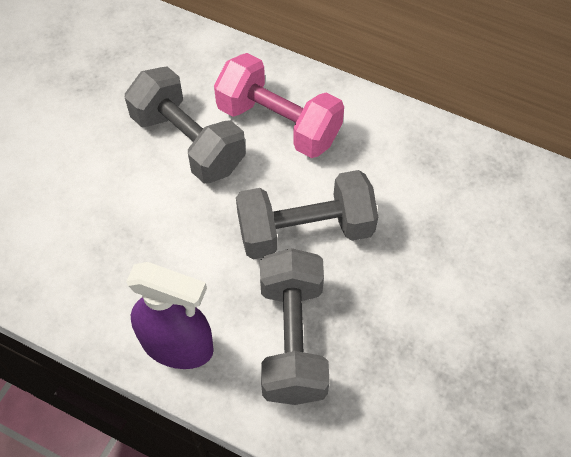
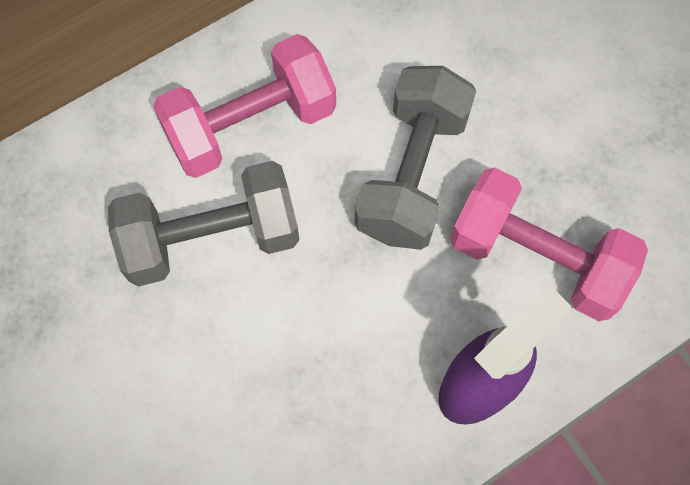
camera: 60 degrees left, 10 degrees up
grey dumbbell [260,248,330,405] -> pink dumbbell [450,167,648,321]

